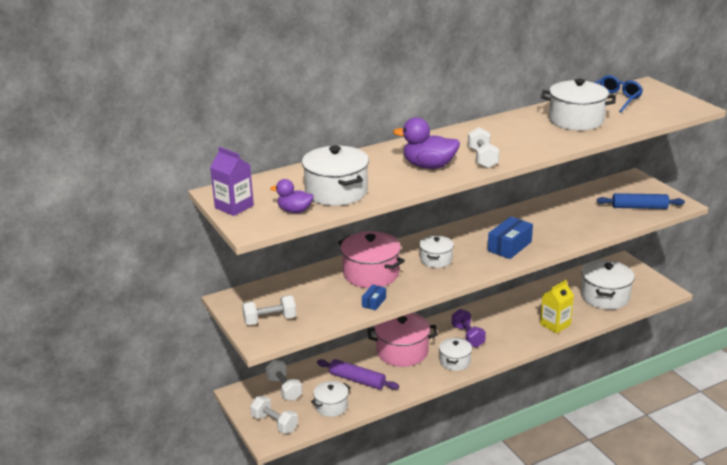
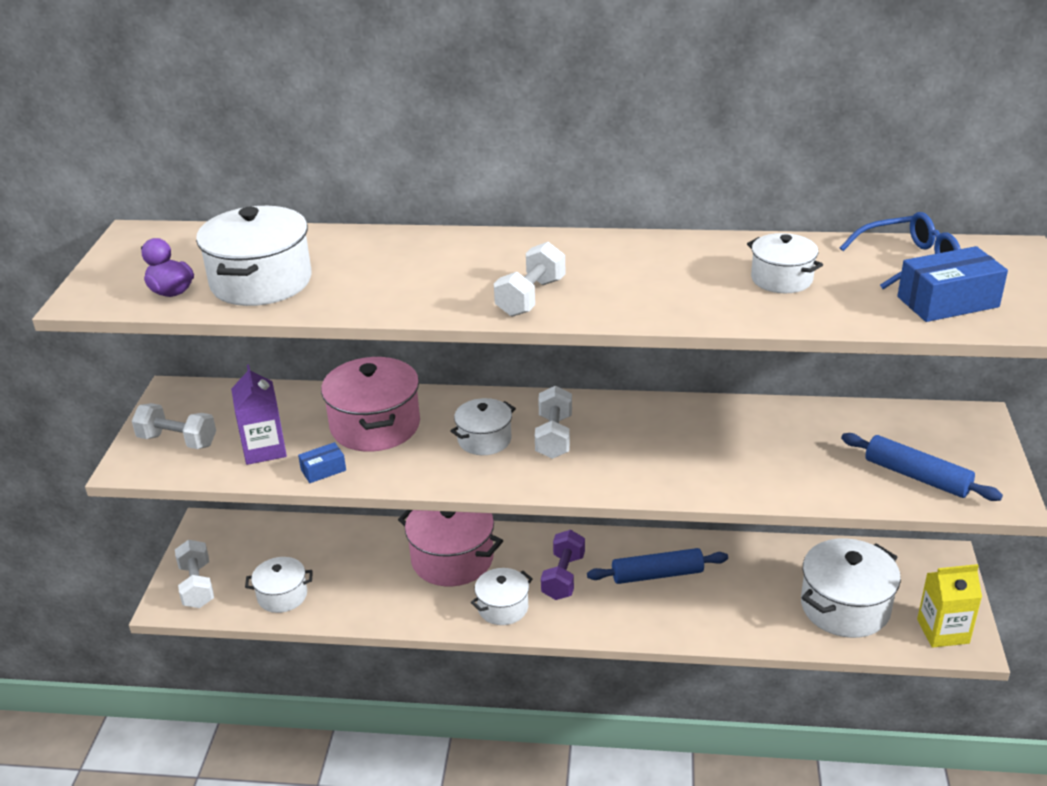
camera: 35 degrees right, 5 degrees up
purple carton [210,147,254,216] -> purple carton moved to [231,364,287,465]
white dumbbell [266,360,302,401] -> white dumbbell moved to [535,386,572,459]
purple rolling pin [317,359,399,390] -> none
purple duck [393,117,460,169] -> none
blue box [488,216,533,259] -> blue box moved to [897,246,1008,322]
yellow carton [540,280,574,334] -> yellow carton moved to [917,564,982,648]
white pot [541,79,616,130] -> white pot [747,233,823,293], size x0.59
none -> blue rolling pin [587,548,728,584]

